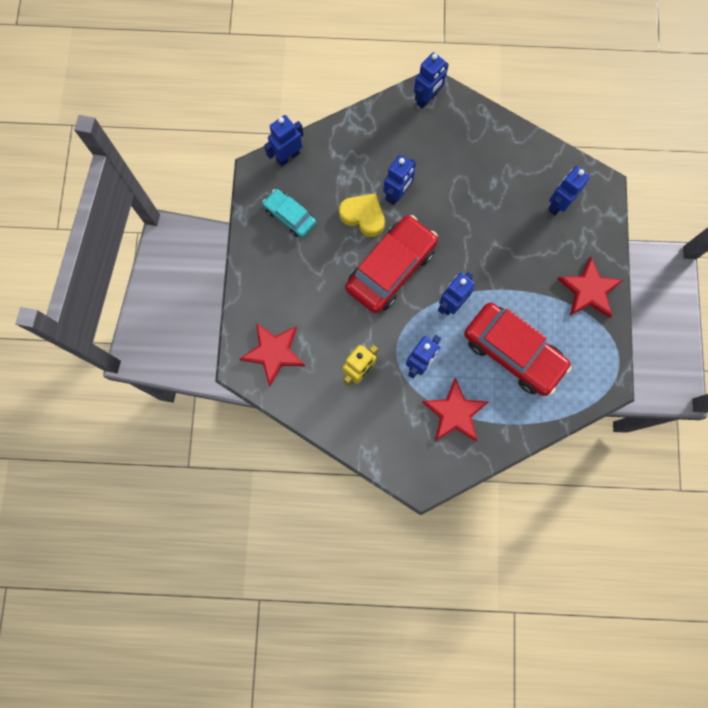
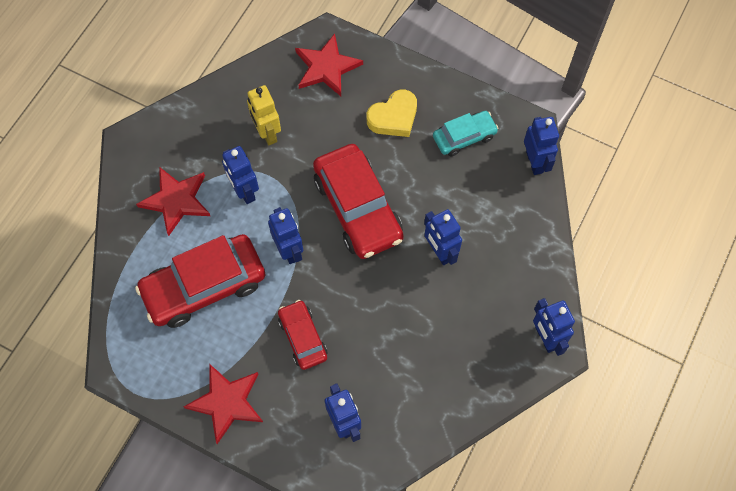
camera: 115 degrees right, 10 degrees down
yellow heart [339,193,385,237] -> yellow heart moved to [367,90,417,137]
none -> red car [278,300,327,370]

